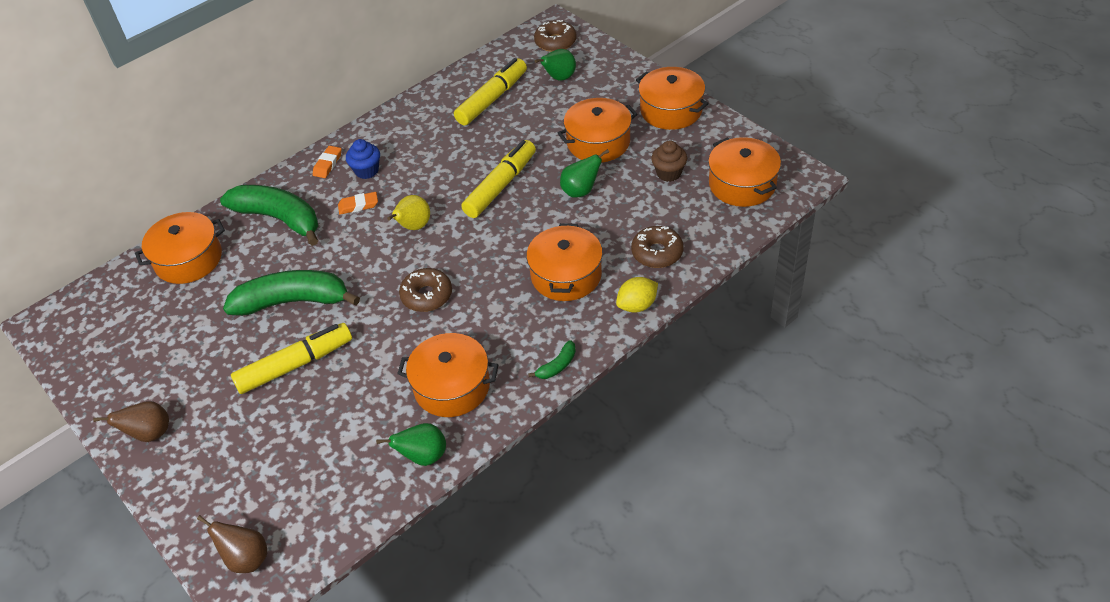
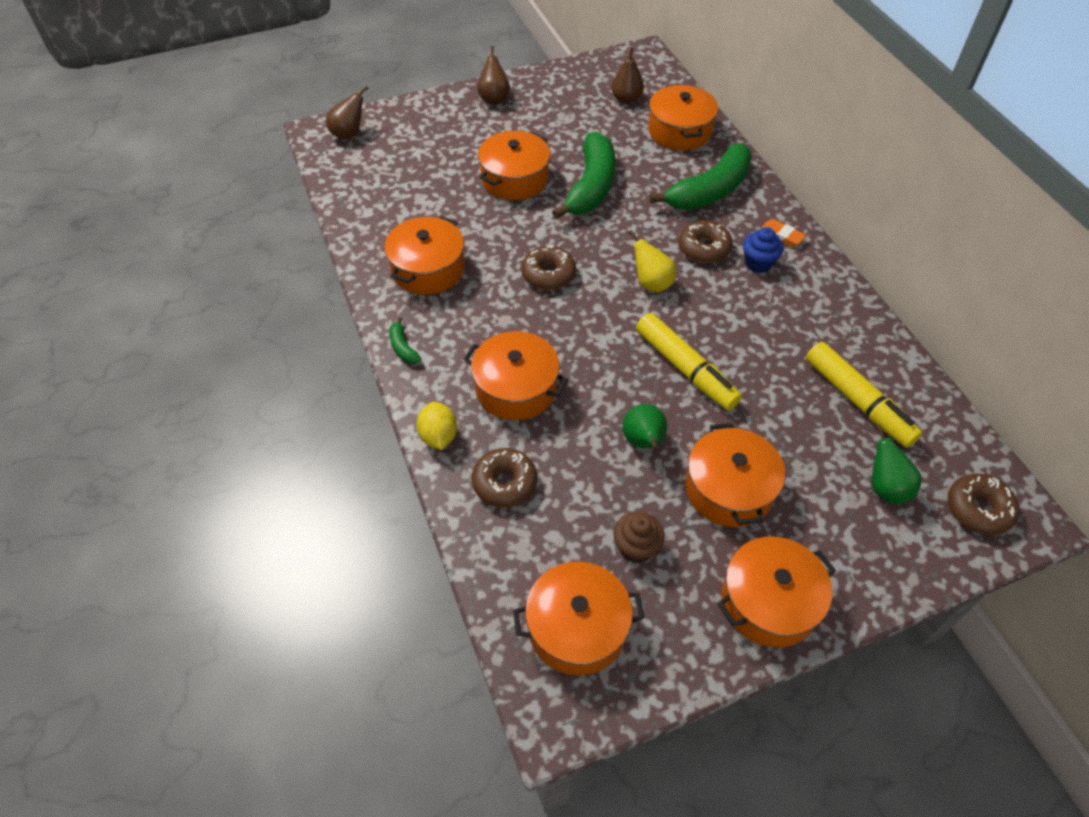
camera: 105 degrees right, 5 degrees up
yellow marker [231,323,352,394] -> orange pot [478,131,550,200]
orange eraser [338,192,378,215] -> brown donut [679,220,733,263]
green pear [376,423,446,466] -> none
none -> brown pear [611,47,644,104]

